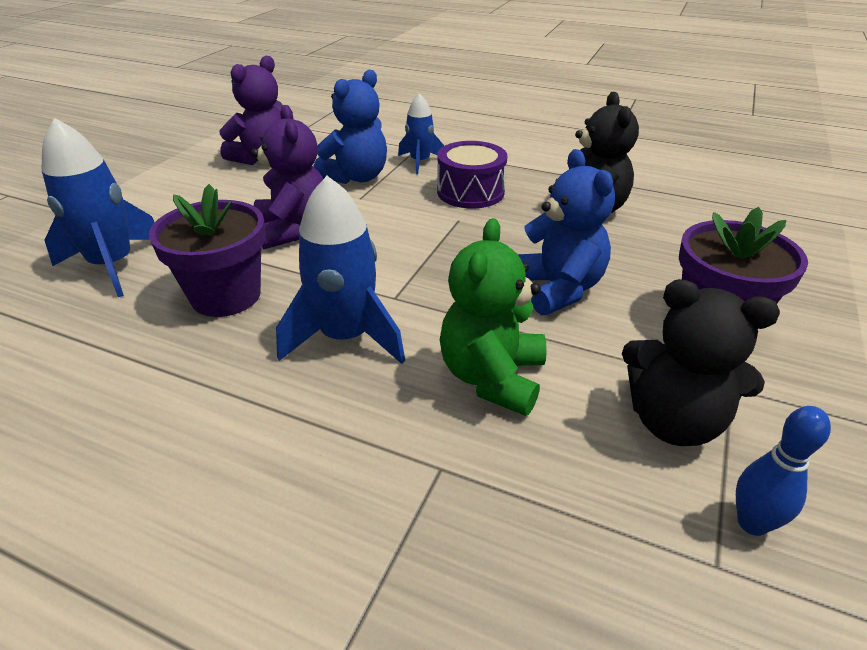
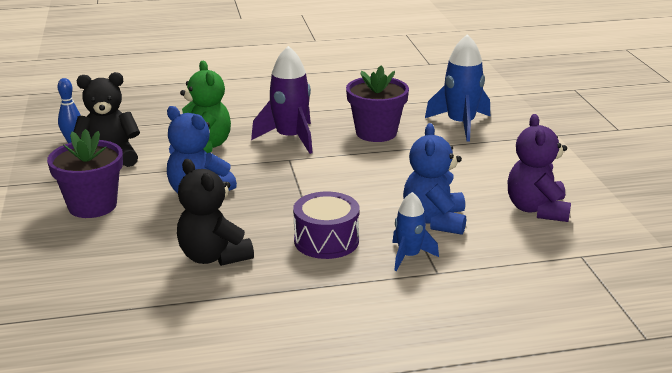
camera: 145 degrees right, 10 degrees down
purple teddy bear [251,105,323,249] -> none
blue rocket [276,176,405,364] -> purple rocket [251,46,313,154]

